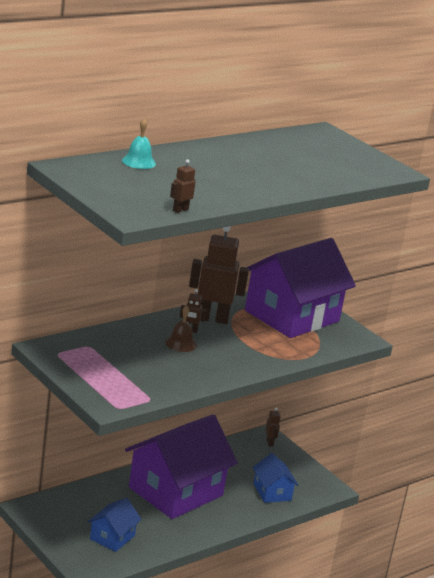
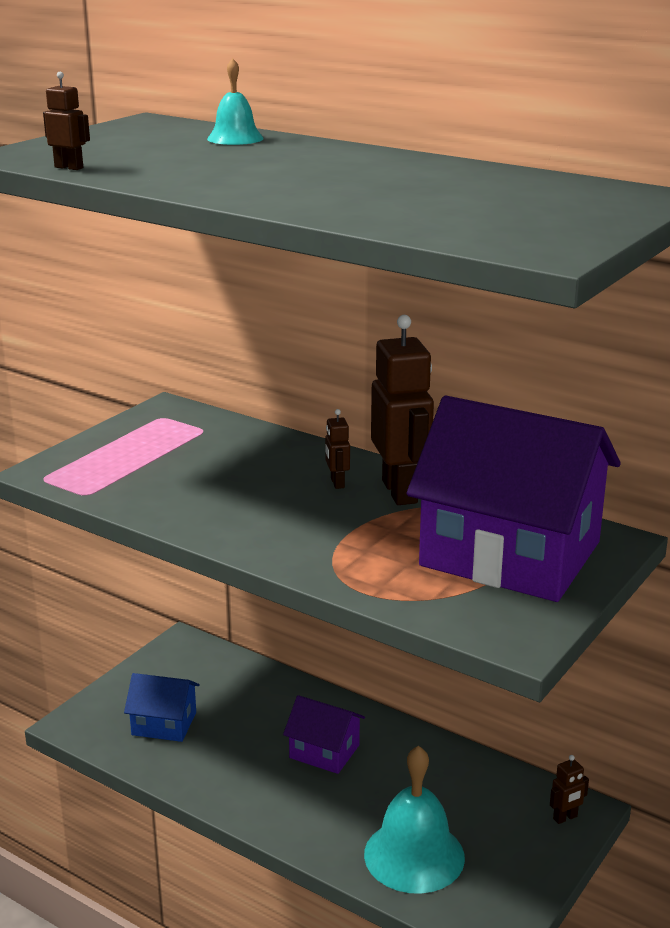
camera: 75 degrees right, 0 degrees up
purple house [125,414,238,519] -> purple house [283,695,365,774], size x0.46
brown bell [165,305,197,352] -> none
blue house [252,453,299,503] -> turquoise bell [364,745,465,894]

